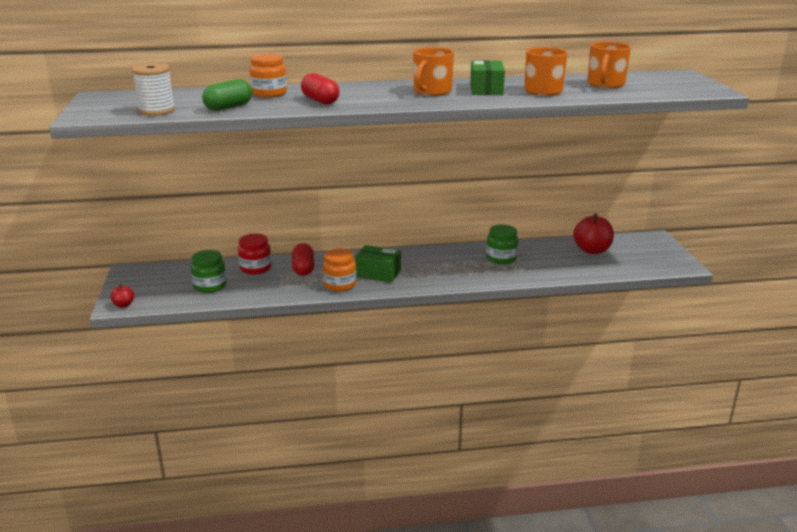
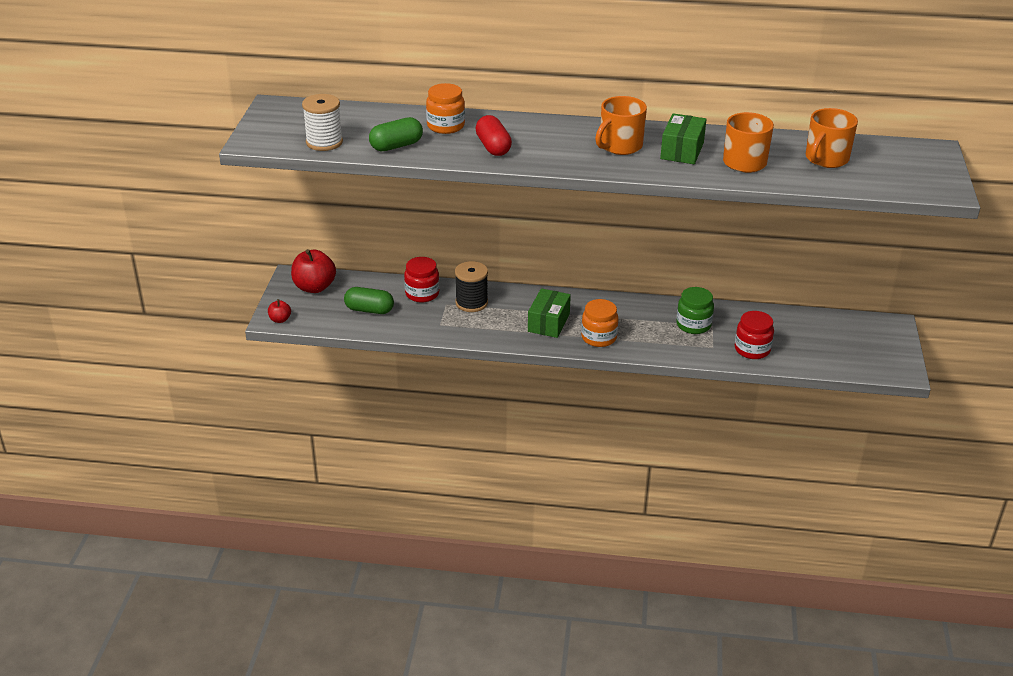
camera: 15 degrees right, 10 degrees up
green jar [191,250,227,293] -> green capsule [344,287,394,314]
red capsule [292,243,314,276] -> black spool [455,261,488,312]
orange jar [323,248,356,292] -> orange jar moved to [581,299,619,347]
green box [355,245,401,283] -> green box turned 75 degrees clockwise [528,288,571,338]
red apple [573,213,614,254] -> red apple moved to [291,249,336,293]
none -> red jar [735,311,774,359]

